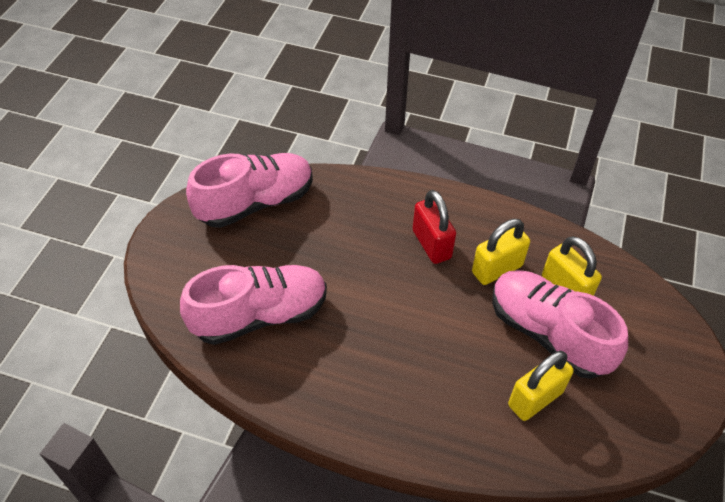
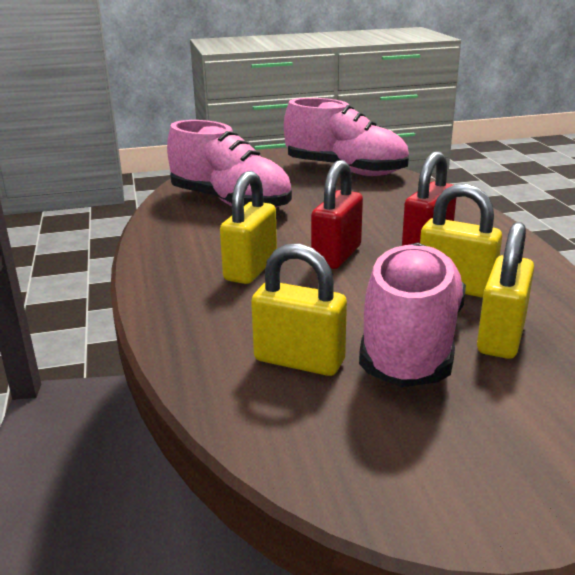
camera: 60 degrees right, 25 degrees down
none -> yellow padlock [220,171,277,284]
none -> red padlock [311,160,363,269]

